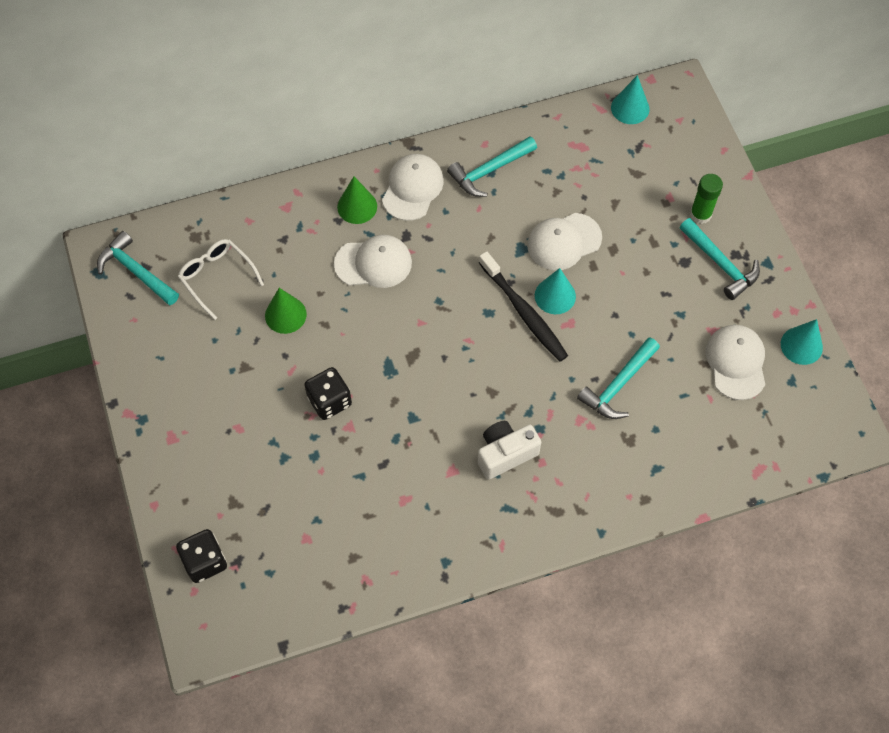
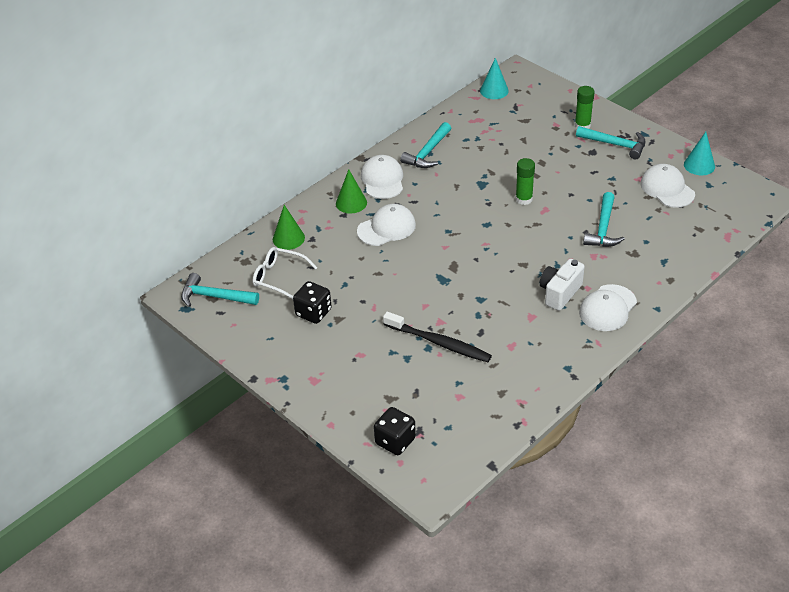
camera: 25 degrees left, 20 degrees down
green cone [265,288,307,334] -> green cone moved to [273,205,305,250]
black dice [304,367,352,420] -> black dice moved to [293,281,332,324]
black toothbrush [479,251,568,362] -> black toothbrush moved to [383,312,492,362]
white cap [527,213,602,271] -> white cap moved to [579,284,637,331]
turquoise cone [535,268,576,314] -> green glue stick [516,158,535,205]

